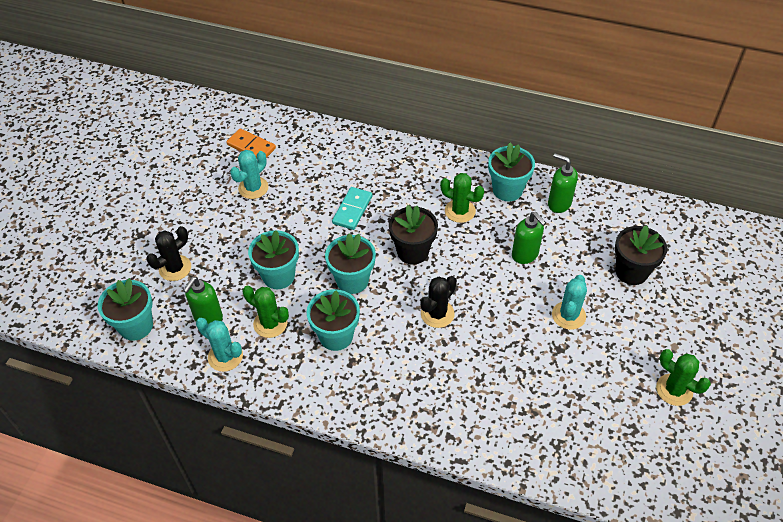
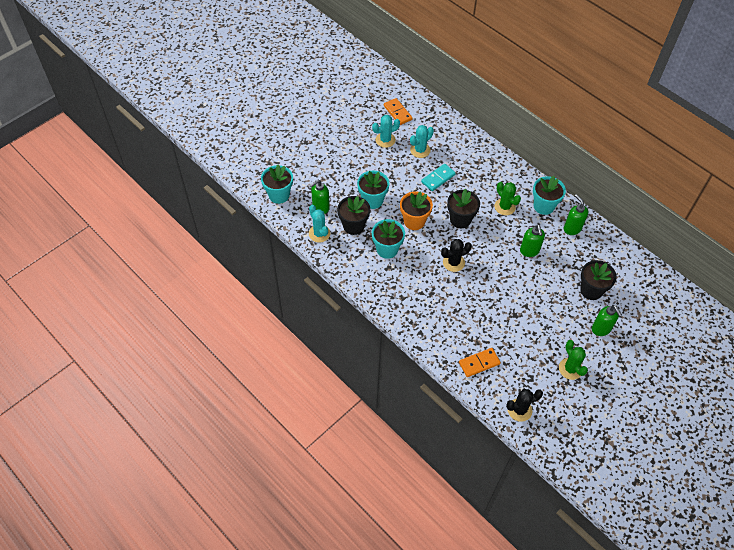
camera: 25 degrees right, 5 degrees up
black cactus [146,226,191,281] -> black cactus moved to [506,389,543,422]
green cactus [242,286,289,338] -> black flower pot [337,196,370,235]
turquoise flower pot [325,233,376,294] -> orange flower pot [400,191,433,230]
turquoise cactus [552,275,587,330] -> turquoise cactus moved to [410,125,434,158]
none -> orange domino [459,348,501,377]
none -> green soap dispenser [592,305,622,336]

